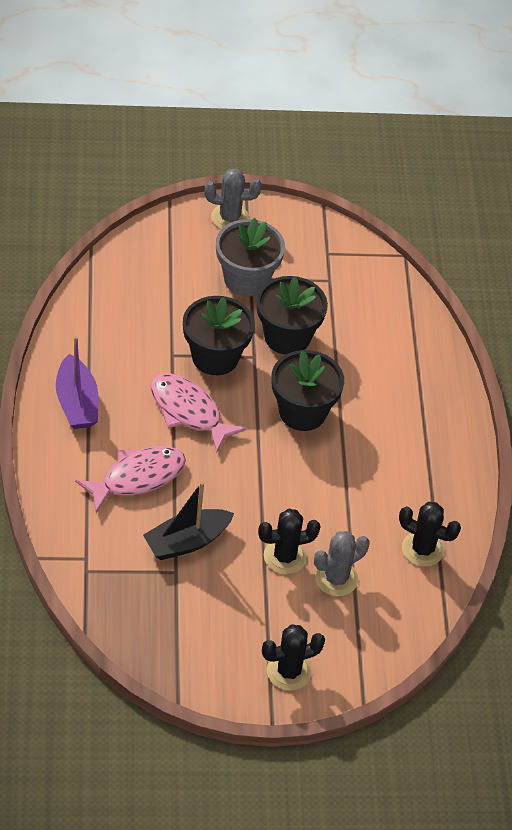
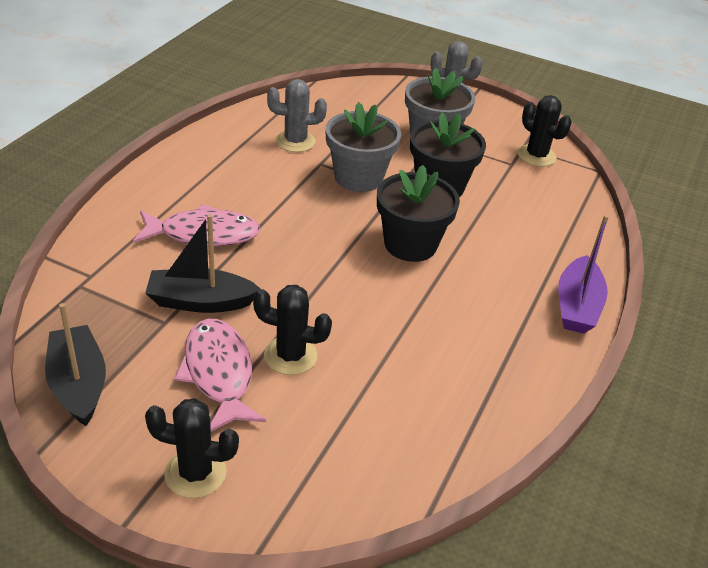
camera: 30 degrees right, 10 degrees down
purple boat [56,336,98,429] -> purple boat moved to [558,215,609,334]
pink fish [150,374,247,453] -> pink fish moved to [174,319,266,432]
black flower pot [183,296,255,375] -> grey flower pot [325,102,401,192]
grey cactus [314,531,370,596] -> grey cactus moved to [267,79,327,152]
black cactus [399,502,461,567] -> black cactus moved to [517,95,572,167]
none -> black boat [45,303,106,426]

